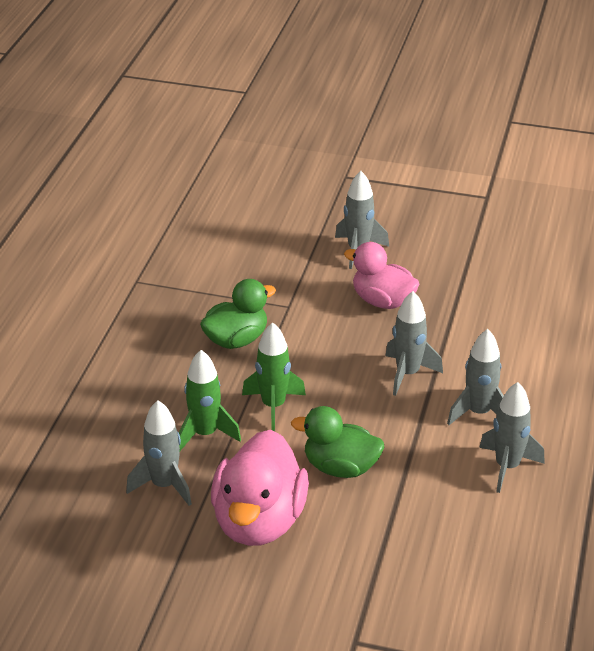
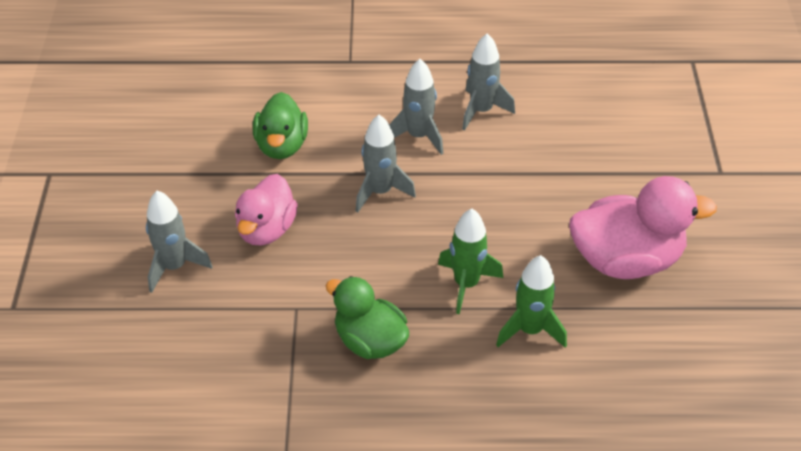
camera: 105 degrees left, 10 degrees up
grey rocket [126,400,192,506] -> none
green duck [291,406,384,478] -> green duck moved to [253,92,308,159]

